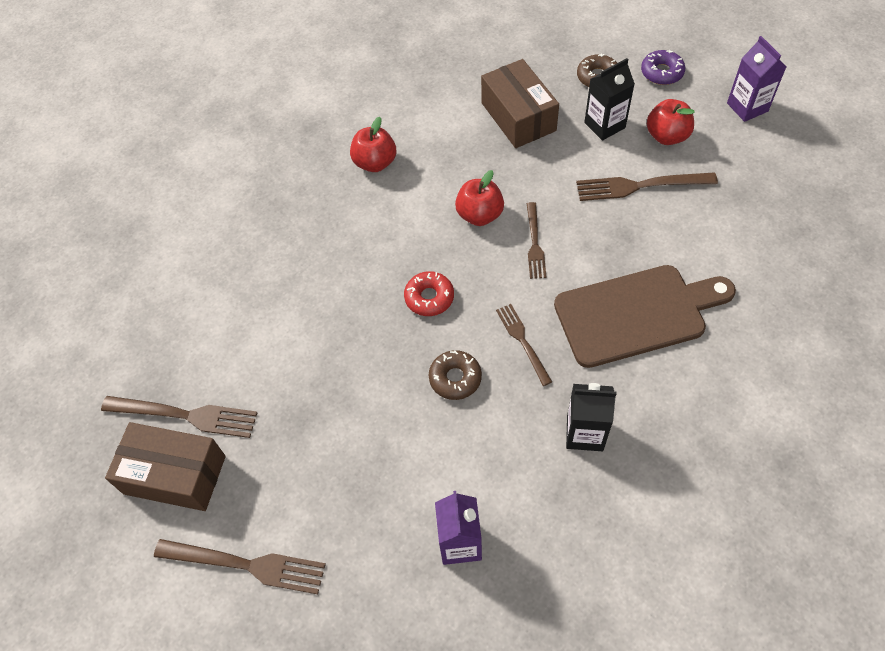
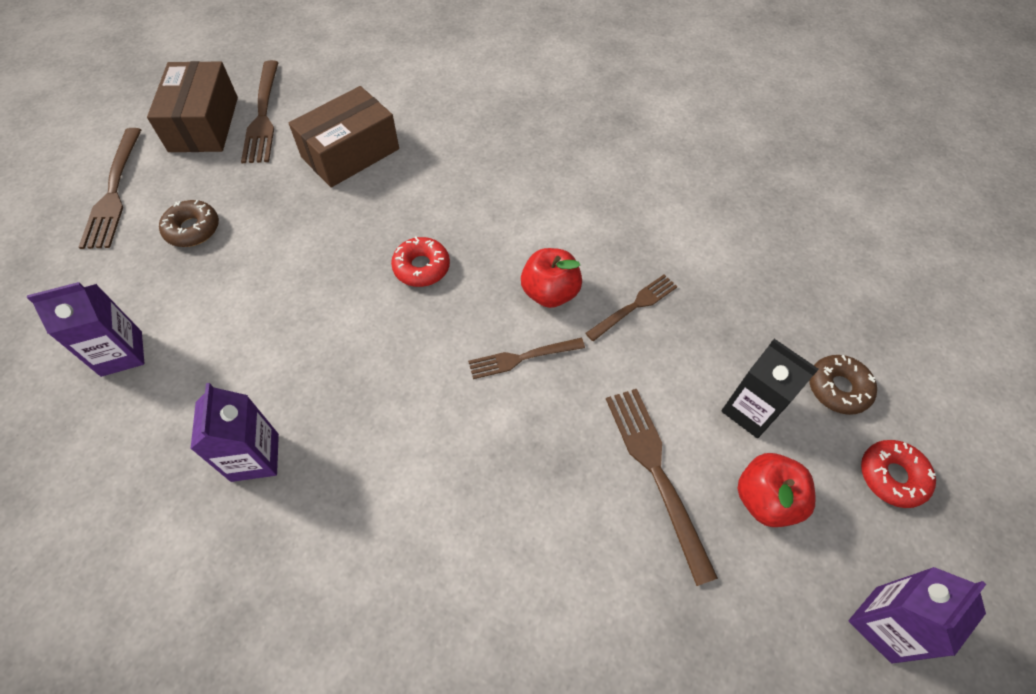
camera: 70 degrees right, 0 degrees up
red apple [350,117,396,172] -> none
brown donut [429,350,482,400] -> brown donut moved to [159,200,219,247]
brown box [481,59,559,148] -> brown box moved to [289,86,399,187]
brown fork [496,304,552,386] -> brown fork moved to [586,275,678,341]
brown cutting board [554,265,736,368] -> none
black carton [566,383,616,451] -> purple carton [191,383,279,482]
purple donut [641,50,685,85] -> red donut [861,440,936,508]

